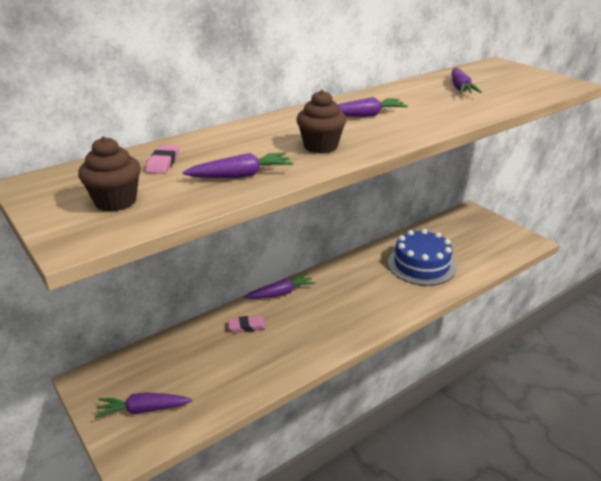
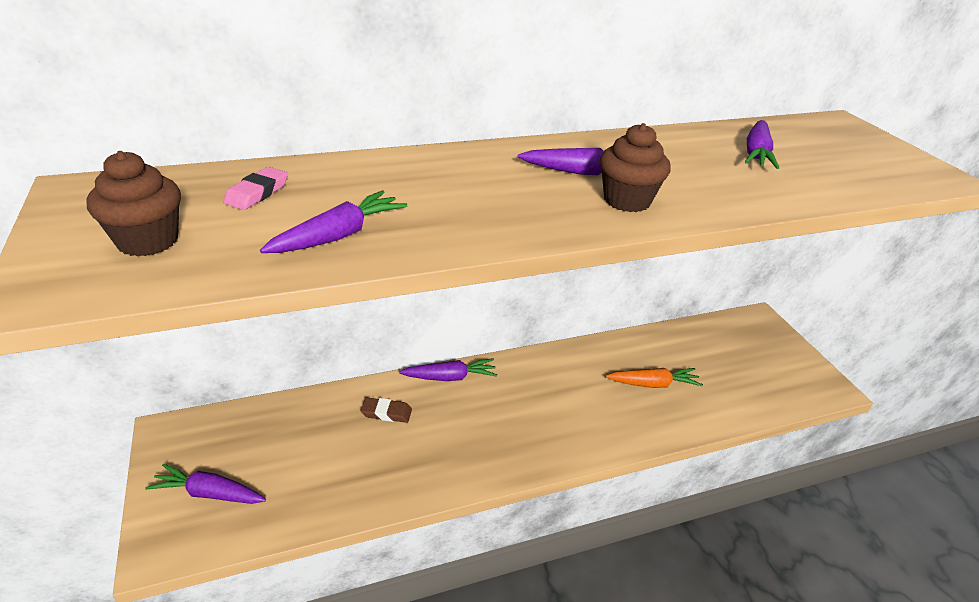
camera: 15 degrees right, 5 degrees up
purple carrot [183,152,293,178] -> purple carrot turned 45 degrees counterclockwise [260,190,407,253]
pink eraser [228,315,266,333] -> brown eraser [361,397,412,423]
brown cupcake [297,90,346,154] -> brown cupcake moved to [600,123,671,212]
blue cake [388,229,456,286] -> orange carrot [606,368,703,388]

